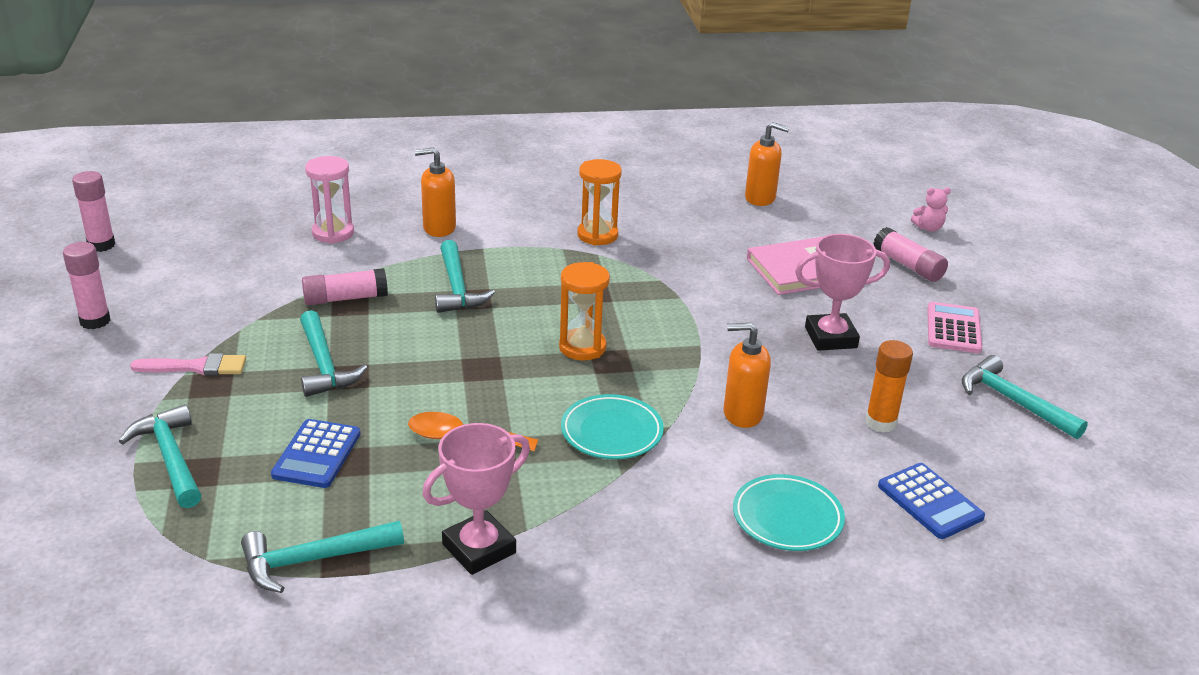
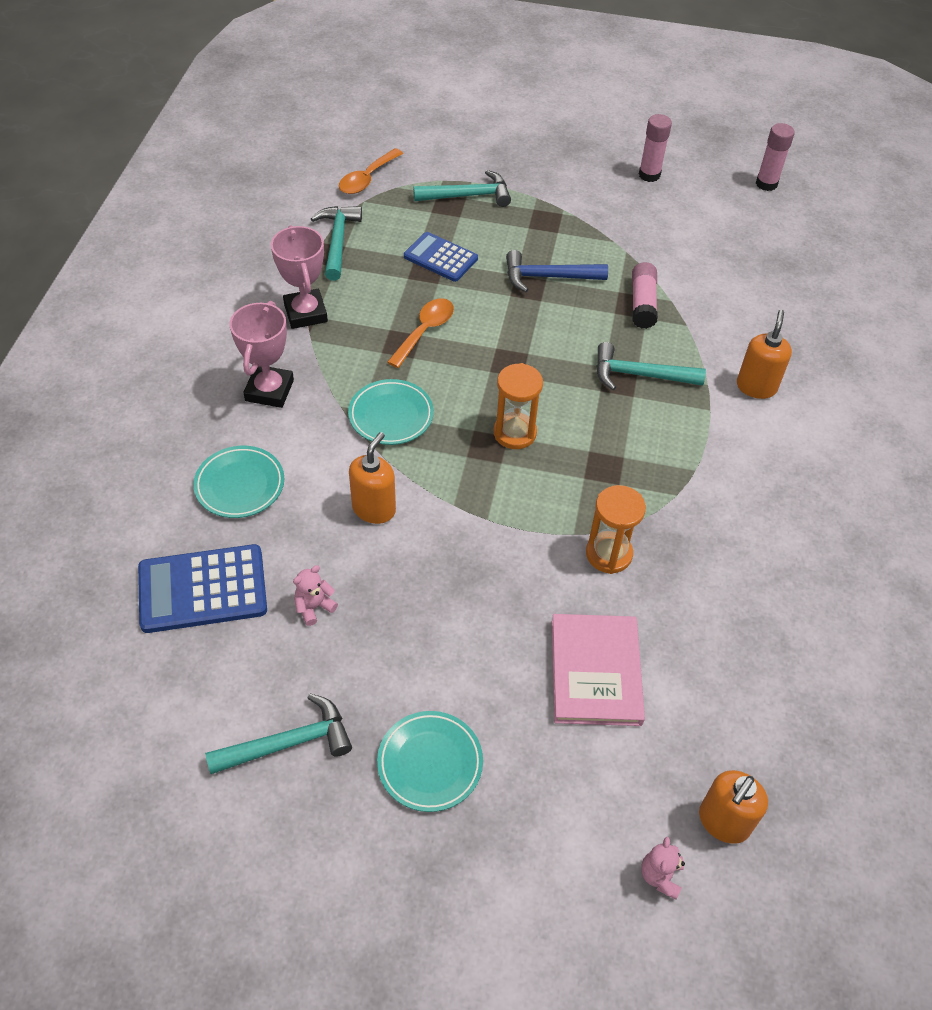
camera: 110 degrees right, 20 degrees up
pink brush [130,353,246,375] -> none
turquoise hammer [300,310,368,397] -> blue hammer [506,250,608,292]
pink hourglass [305,156,354,244] -> none
orange hourglass [577,159,622,246] -> orange hourglass moved to [586,485,646,574]
orange soap dispenser [745,122,790,206] -> orange soap dispenser moved to [699,770,768,844]
pink trophy [795,234,890,351] -> pink trophy moved to [230,301,294,408]
orange glue stick [865,340,913,433] -> pink teddy bear [293,565,338,626]
pink glue stick [873,227,948,282] -> none
blue calculator [878,463,985,539] -> blue calculator [138,544,267,633], size x1.50
pink calculator [927,302,982,353] -> turquoise plate [377,711,483,812]
none -> orange spoon [339,148,403,194]

